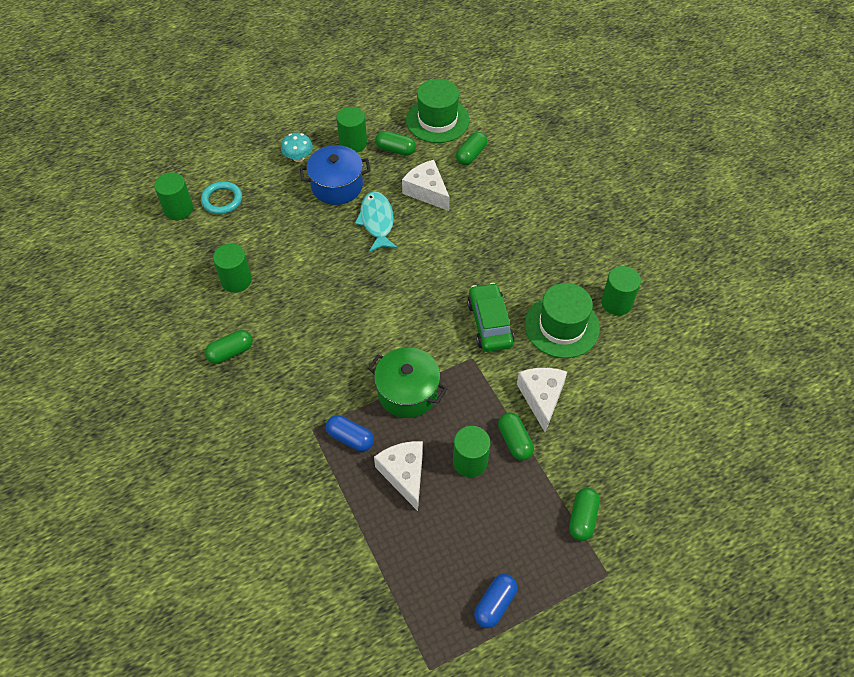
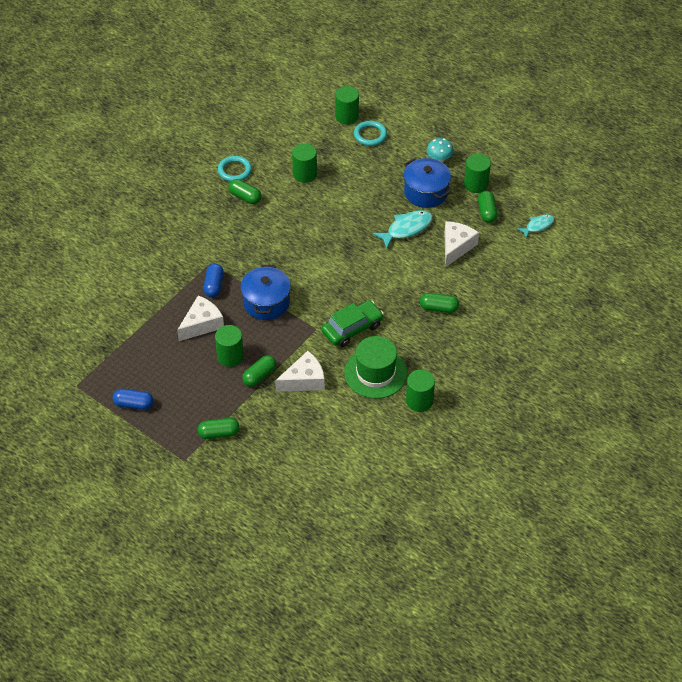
camera: 65 degrees right, 5 degrees down
green pot [368,347,447,418] -> blue pot [240,265,291,320]
green hat [406,79,469,143] -> turquoise fish [517,214,554,238]
green capsule [456,132,487,165] -> green capsule moved to [420,293,459,313]
none -> turquoise ring [218,156,252,182]

